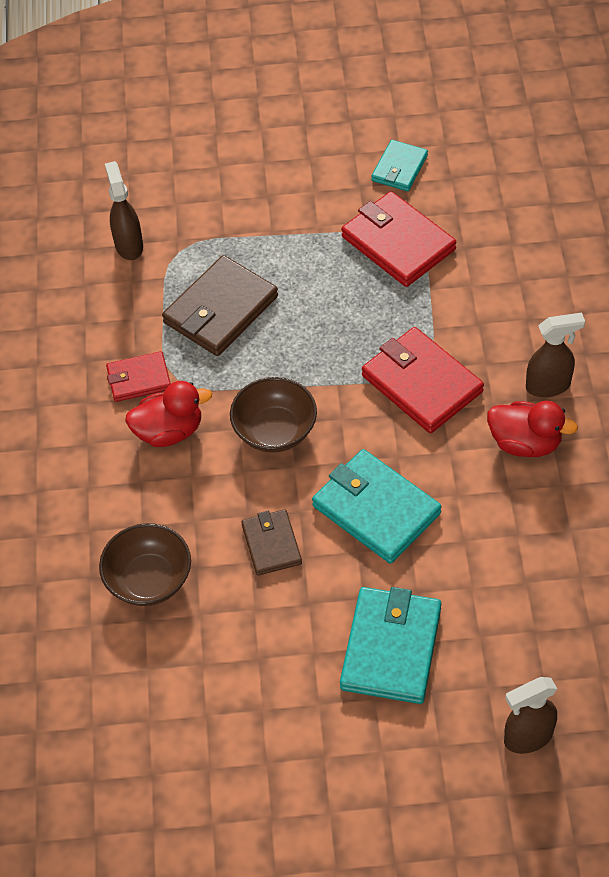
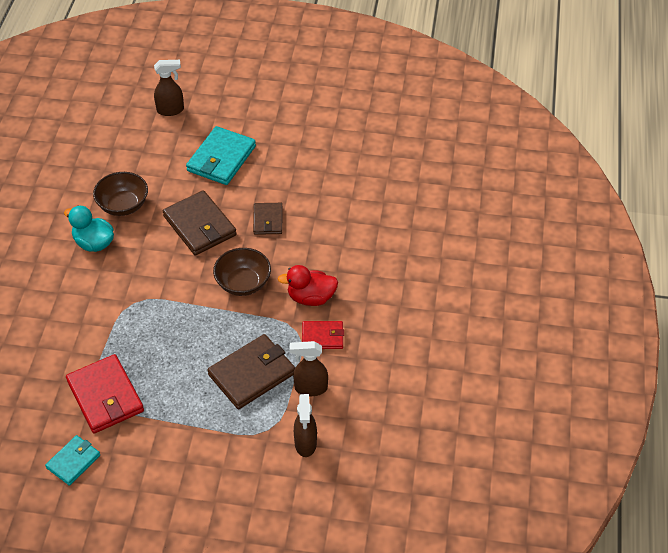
camera: 170 degrees left, 5 degrees down
brown bowl [99,523,191,606] -> brown bowl moved to [93,172,148,216]
turquoise wallet [312,449,442,564] -> brown wallet [163,190,237,255]
red wallet [362,327,484,433] -> none
red duck [487,401,578,457] -> turquoise duck [64,206,114,252]
brown spray bottle [526,313,585,397] -> brown spray bottle moved to [290,341,328,396]

